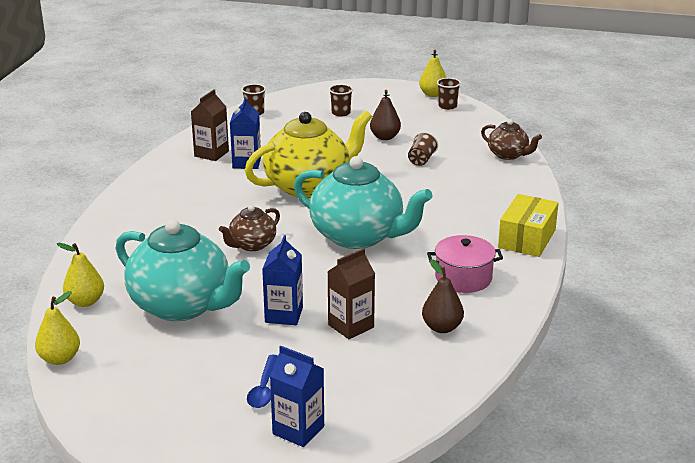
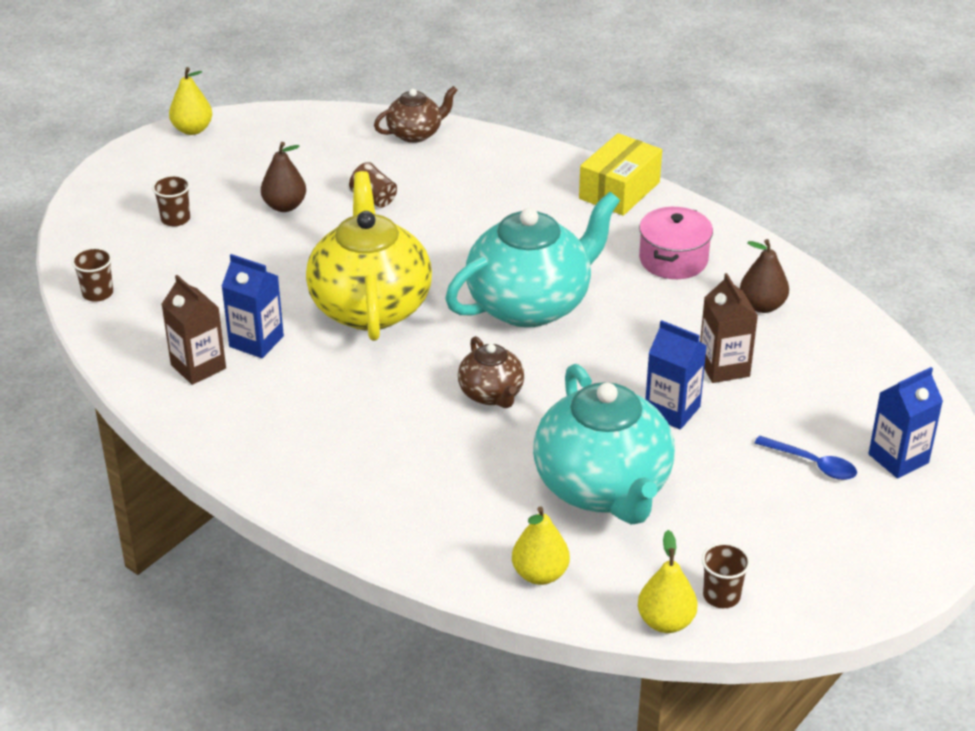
camera: 65 degrees left, 10 degrees up
turquoise teapot [116,219,250,321] -> turquoise teapot turned 105 degrees clockwise [533,364,675,524]
brown cup [437,78,461,110] -> brown cup moved to [702,543,751,608]
yellow box [498,194,559,257] -> yellow box turned 75 degrees clockwise [579,133,662,216]

